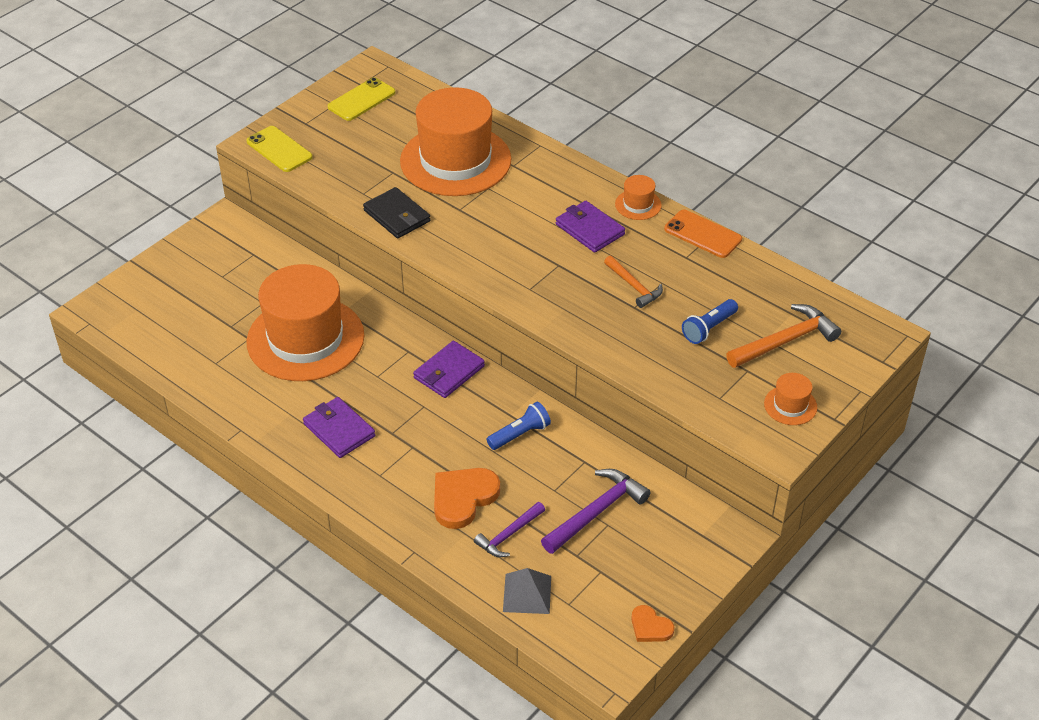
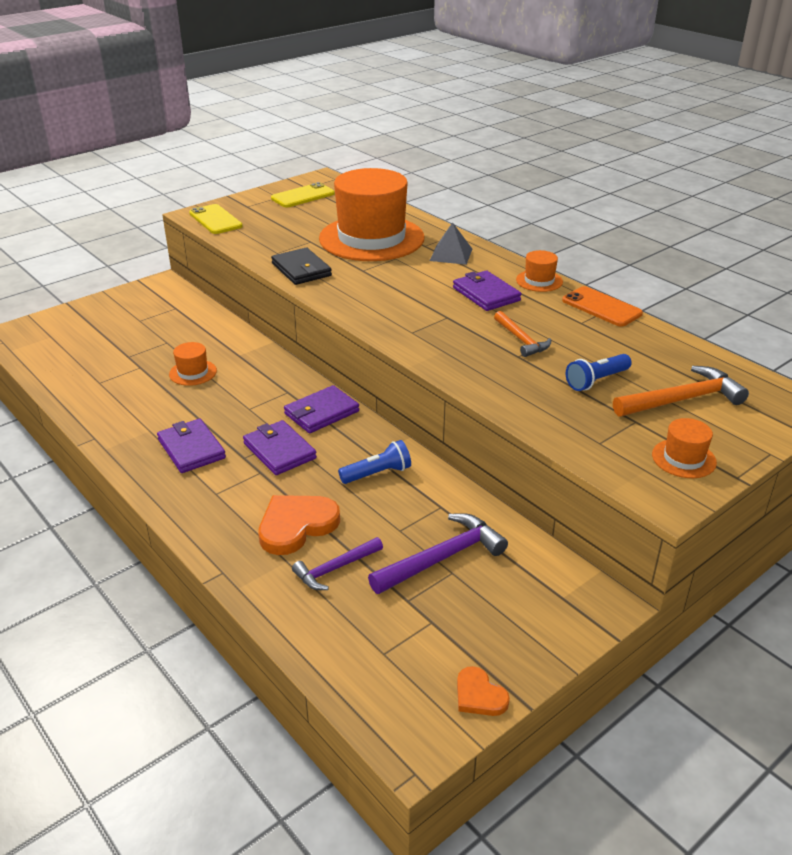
camera: 10 degrees right, 10 degrees down
orange hat [247,264,365,381] -> orange hat [169,342,217,386], size x0.41
grey pyramid [503,568,551,614] -> grey pyramid moved to [430,222,472,265]
none -> purple wallet [243,420,317,475]

